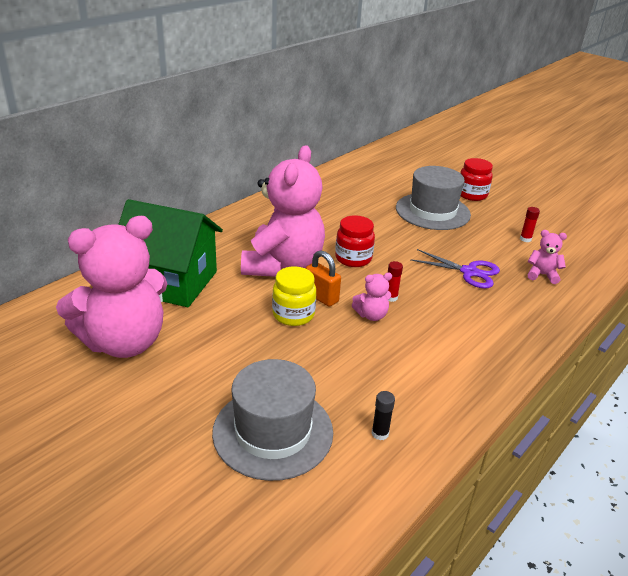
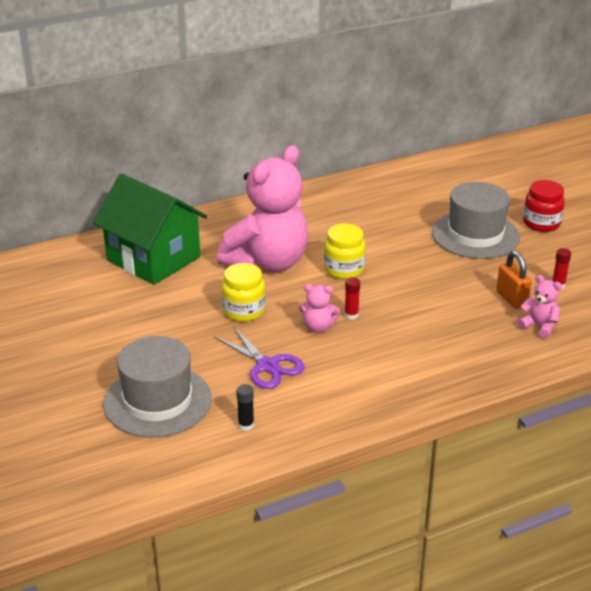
camera: 25 degrees right, 0 degrees up
pink teddy bear [56,216,167,358] -> none
orange padlock [306,250,341,307] -> orange padlock moved to [496,251,532,309]
red jar [335,215,375,267] -> yellow jar [324,224,366,279]
purple scissors [410,249,500,289] -> purple scissors moved to [214,326,305,389]

